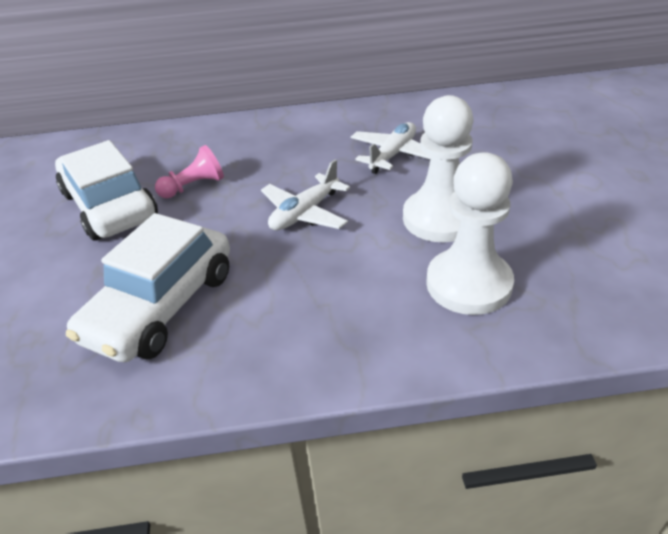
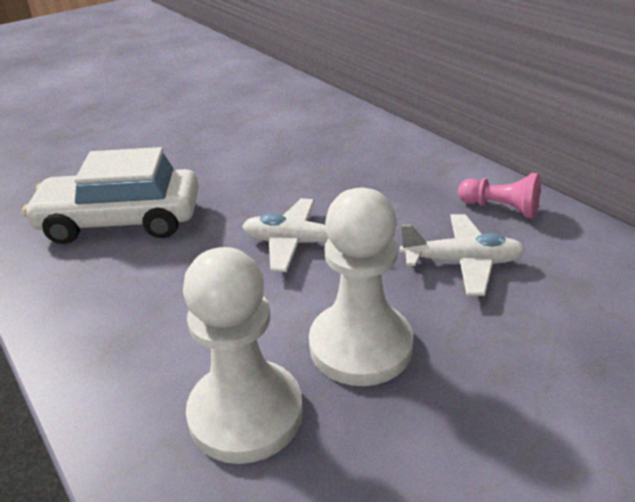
camera: 60 degrees right, 5 degrees down
white car [55,140,158,241] -> none
pink pawn [155,145,224,198] -> pink pawn moved to [458,173,541,219]

